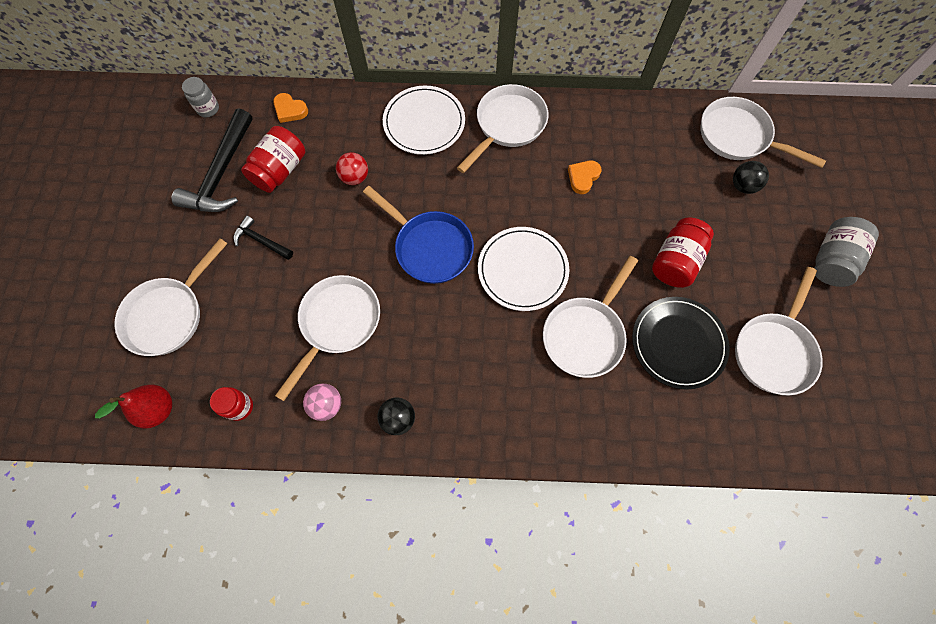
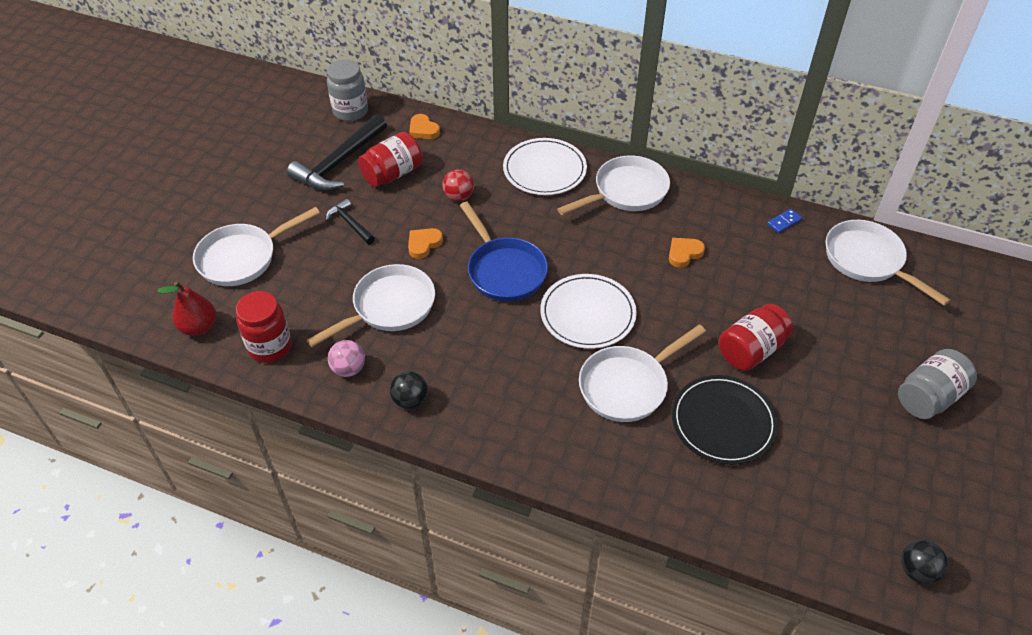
camera: 20 degrees right, 20 degrees down
grey jar [182,77,219,117] -> grey jar [327,59,368,121], size x1.59
red jar [210,387,253,421] -> red jar [236,291,292,363], size x1.59
black ball [733,161,769,194] -> black ball moved to [901,540,948,584]
white pan [735,267,823,395] -> none
none -> orange heart [408,228,443,259]
none -> blue domino [767,209,802,233]

